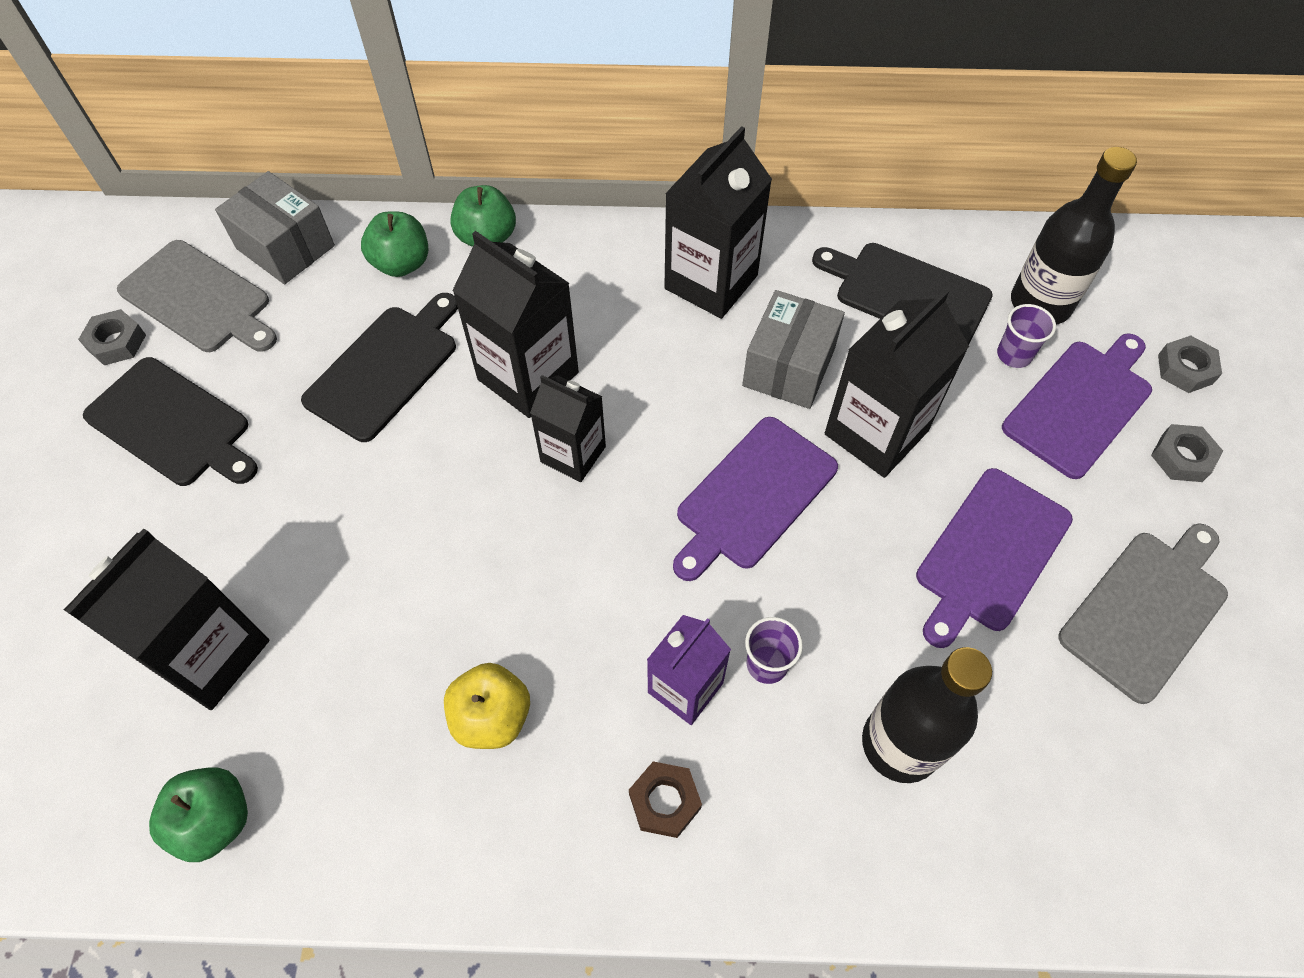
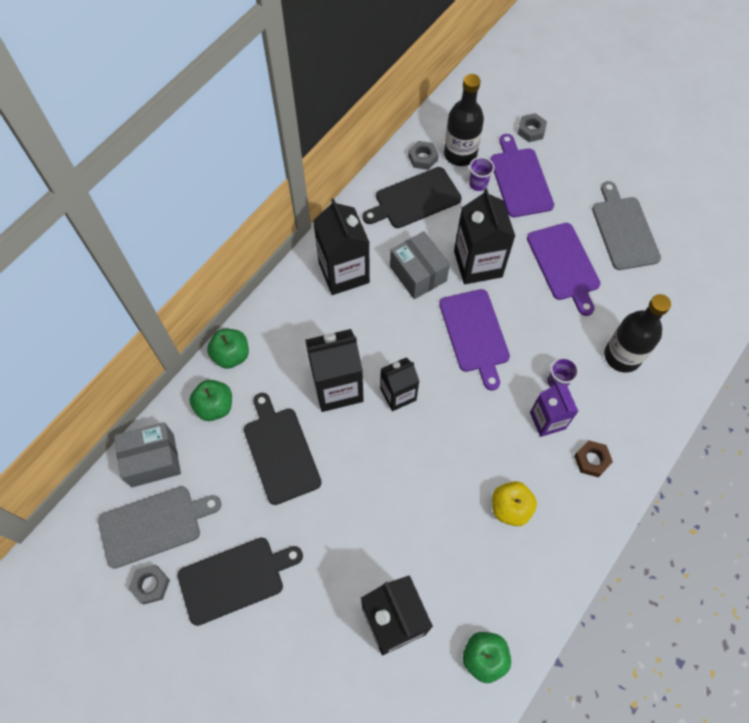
camera: 55 degrees left, 5 degrees up
grey nut [1151,424,1223,482] -> grey nut moved to [408,141,439,170]

